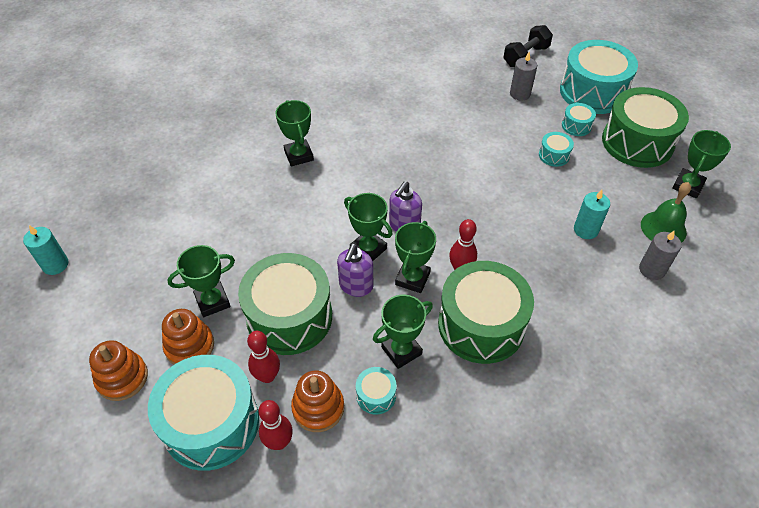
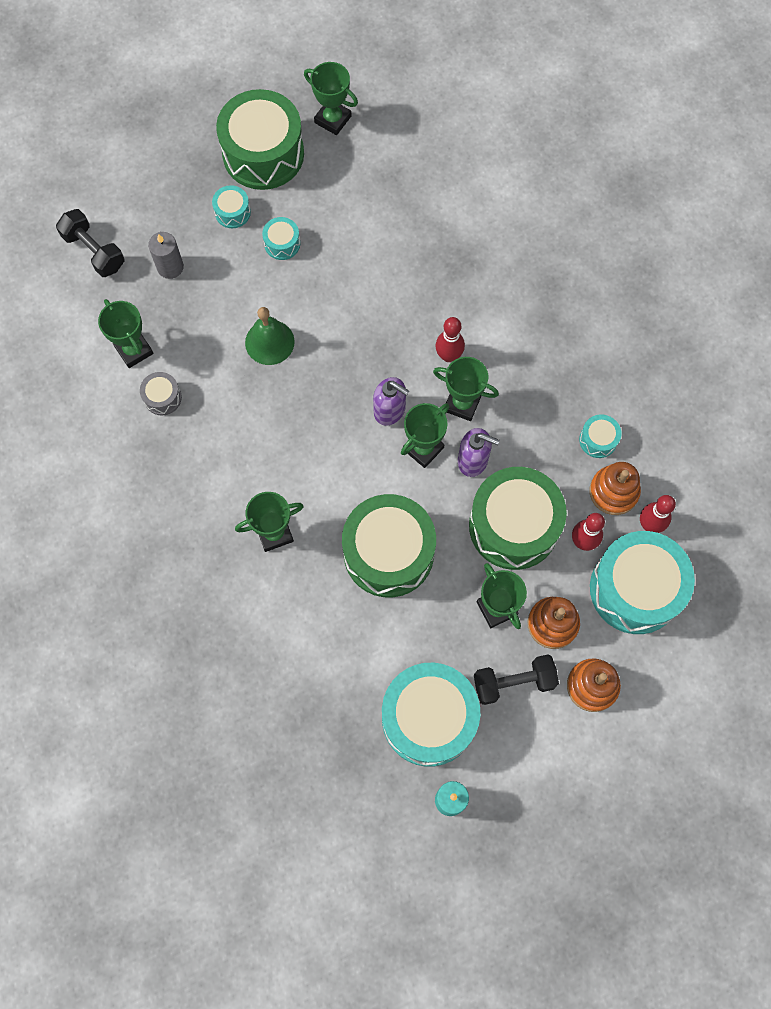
camera: 90 degrees left, 20 degrees up
green trophy [373,295,433,369] -> green trophy moved to [98,299,154,368]
green drum [438,261,534,364] -> green drum moved to [342,494,436,597]
turquoise drum [560,40,638,114] -> turquoise drum moved to [382,663,480,767]
turquoise candle [574,190,610,239] -> none
grey candle [639,230,682,280] -> none
green bell [641,182,691,243] -> green bell moved to [245,307,295,365]
none -> grey drum [140,372,182,416]
none -> black dumbbell [474,655,559,705]

